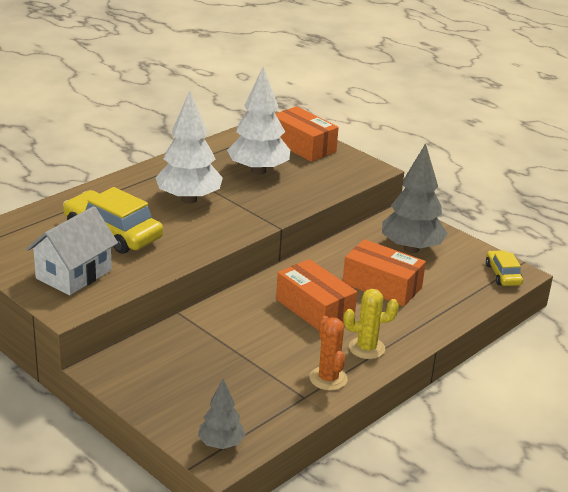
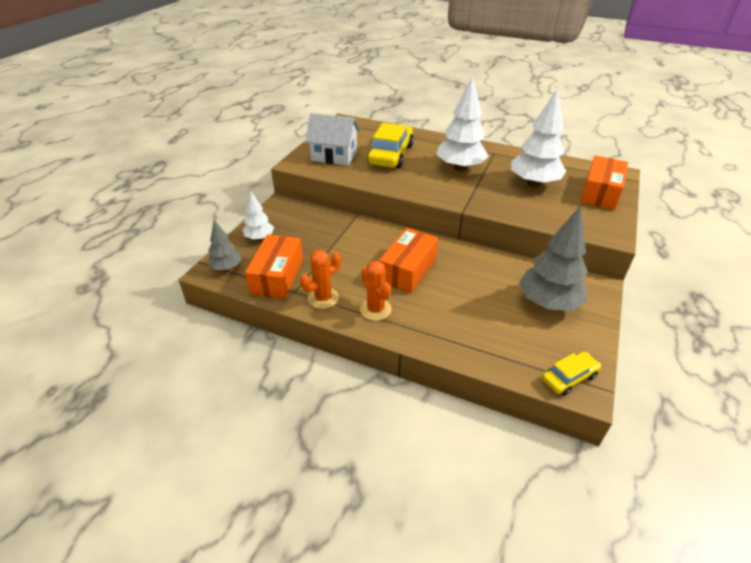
camera: 70 degrees right, 10 degrees up
orange box [343,239,426,306] -> orange box moved to [245,234,303,299]
yellow cactus [344,289,399,359] -> orange cactus [360,261,392,321]
none -> white tree [243,192,274,240]

